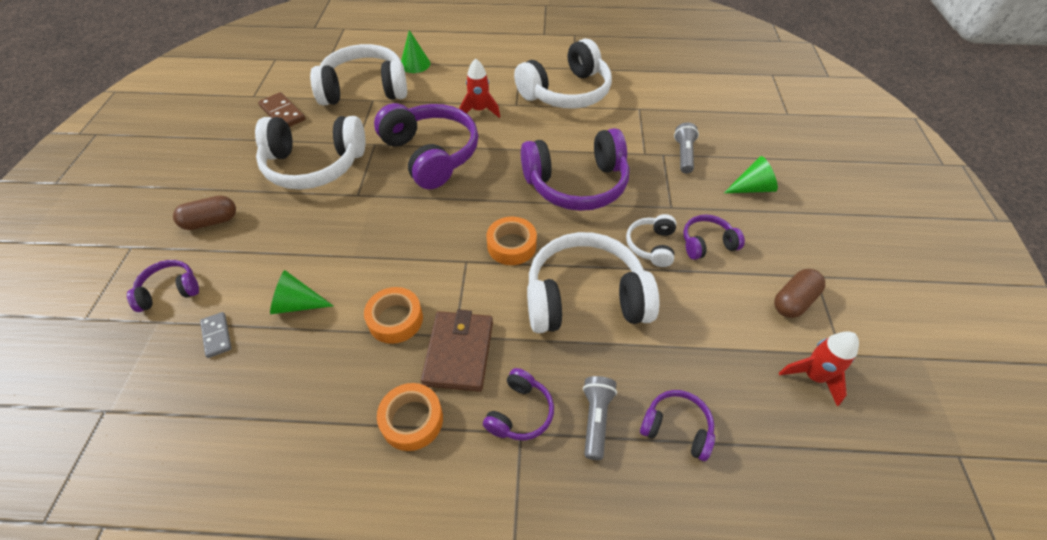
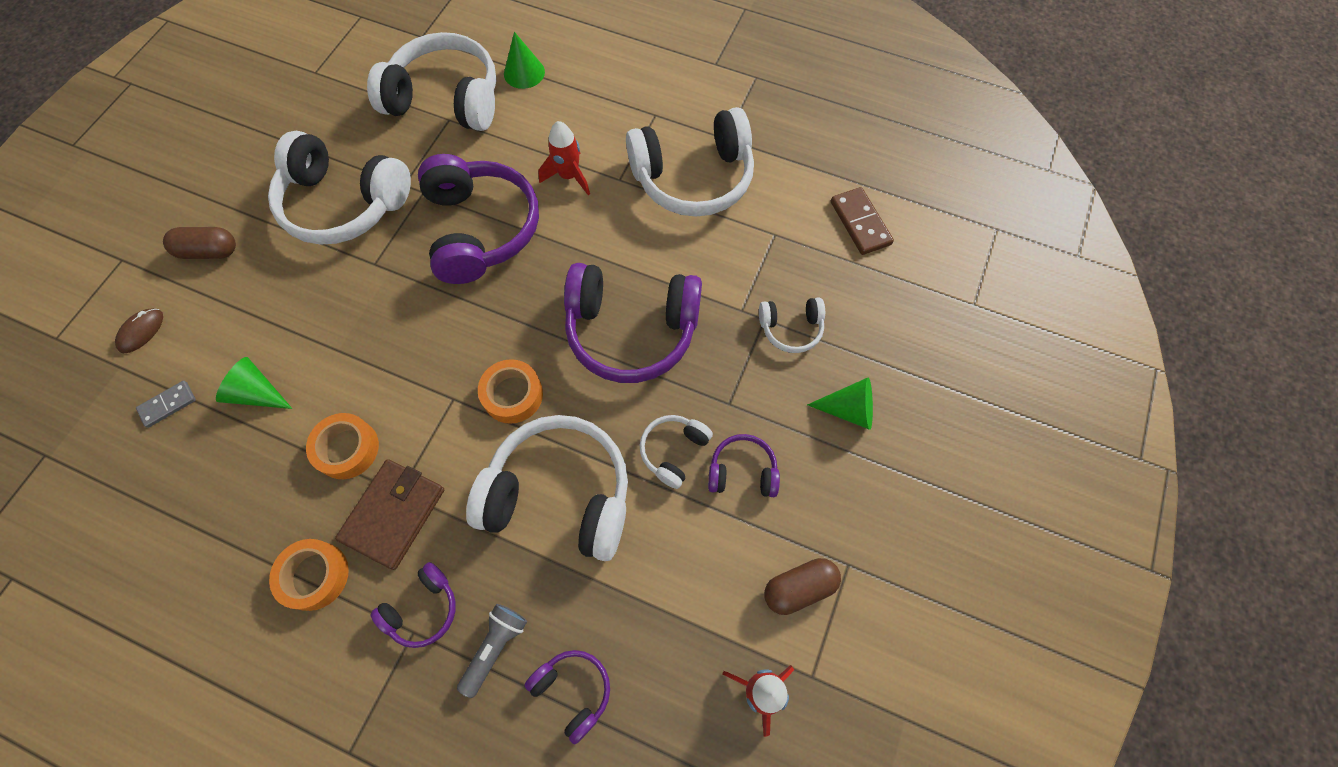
camera: 20 degrees right, 15 degrees up
purple headphones [127,260,199,312] -> brown mouse [115,308,163,353]
grey domino [200,312,232,358] -> grey domino turned 60 degrees clockwise [136,381,196,428]
brown domino [258,92,305,127] -> brown domino moved to [831,187,894,255]
grey flashlight [674,123,699,174] -> white headphones [759,297,825,353]

